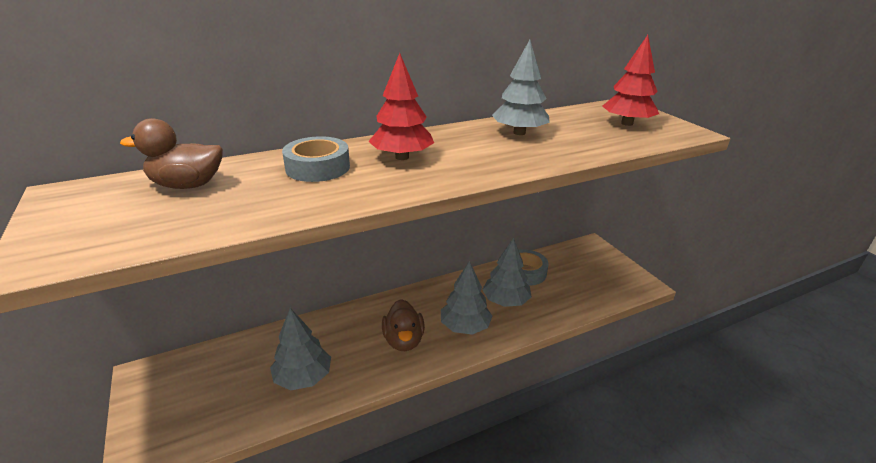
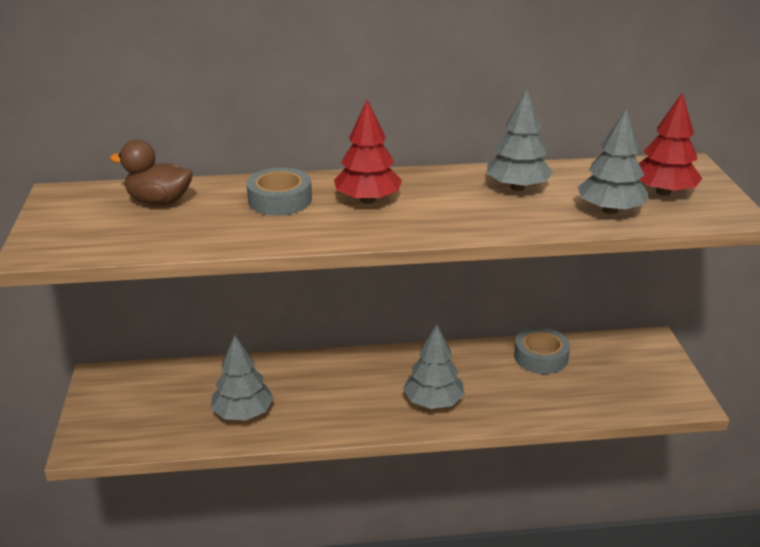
camera: 20 degrees right, 0 degrees up
brown duck [382,299,425,351] -> none
grey tree [482,238,532,307] -> grey tree moved to [578,108,649,214]

